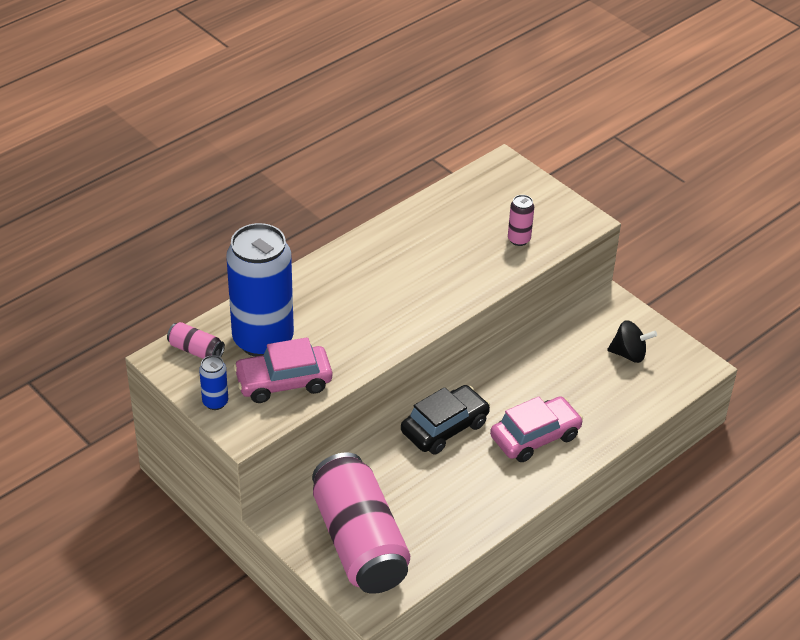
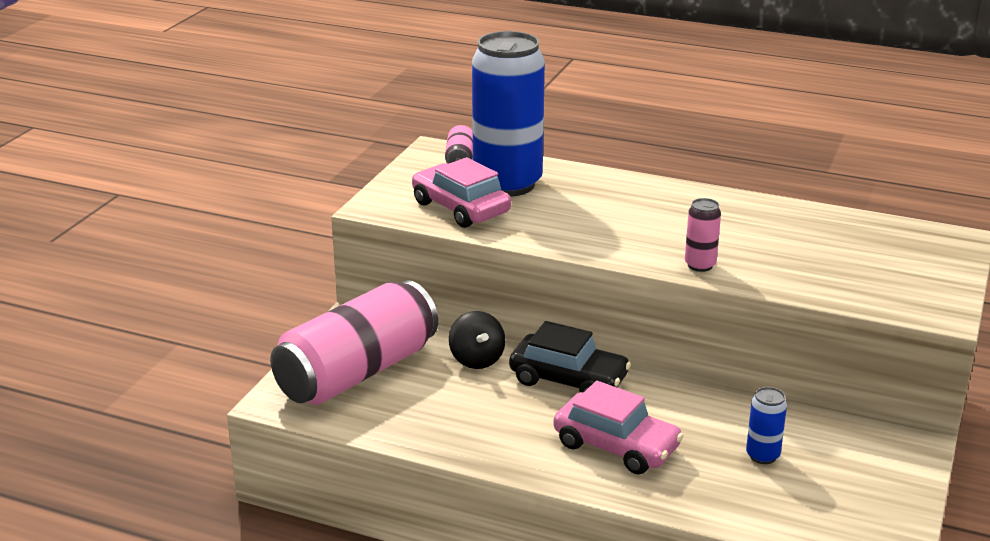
camera: 65 degrees right, 15 degrees down
blue can [199,355,228,410] -> blue can moved to [746,387,787,464]
pink can [508,195,534,246] -> pink can moved to [685,198,721,272]
black spinning top [607,320,657,363] -> black spinning top moved to [449,311,505,369]

